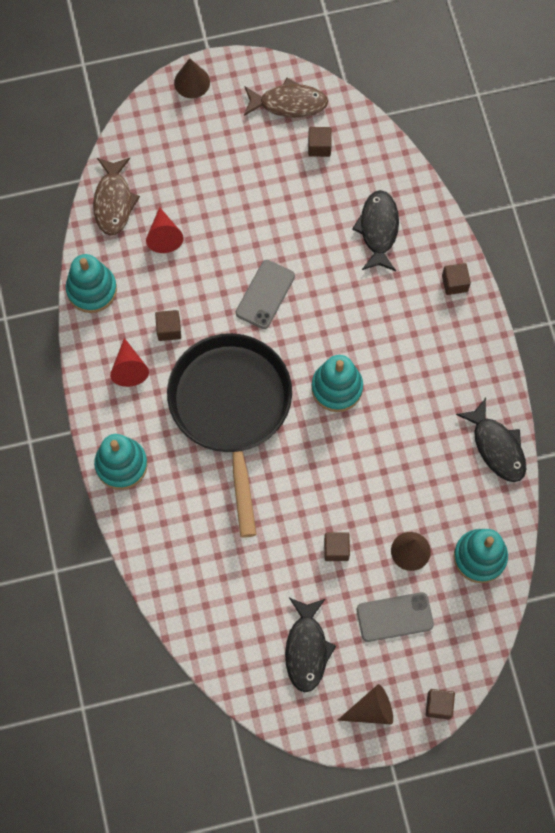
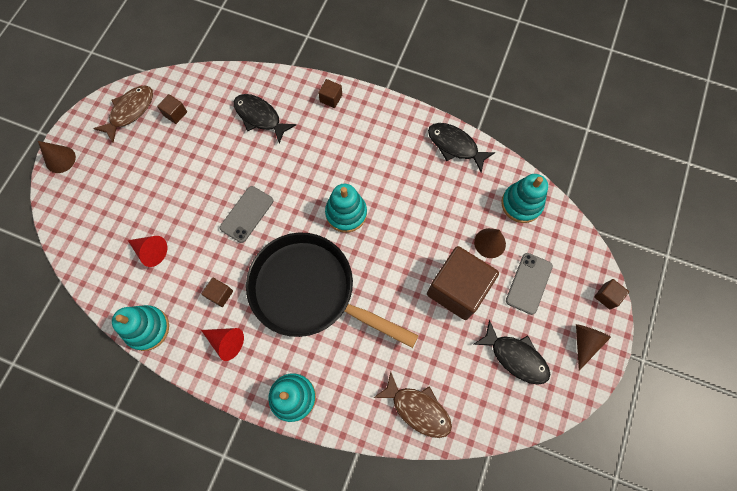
camera: 55 degrees left, 0 degrees up
brown fish [93,158,140,236] -> brown fish moved to [374,372,452,438]
grey phone [236,260,295,329] -> grey phone turned 60 degrees clockwise [220,186,273,243]
brown cube [324,532,350,561] -> brown cube [427,246,499,320], size x2.39
black fish [456,398,526,482] -> black fish turned 150 degrees counterclockwise [428,123,495,172]

